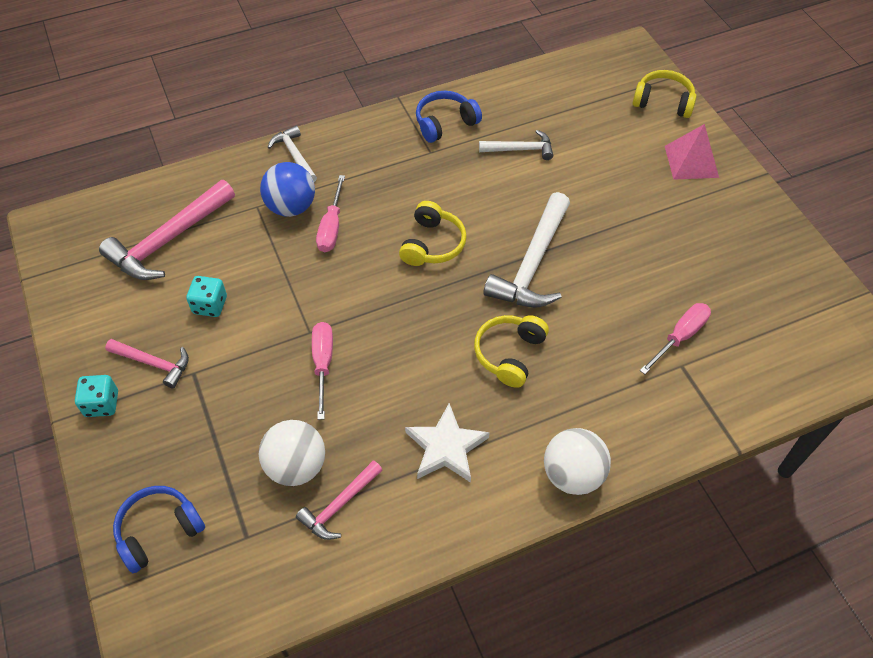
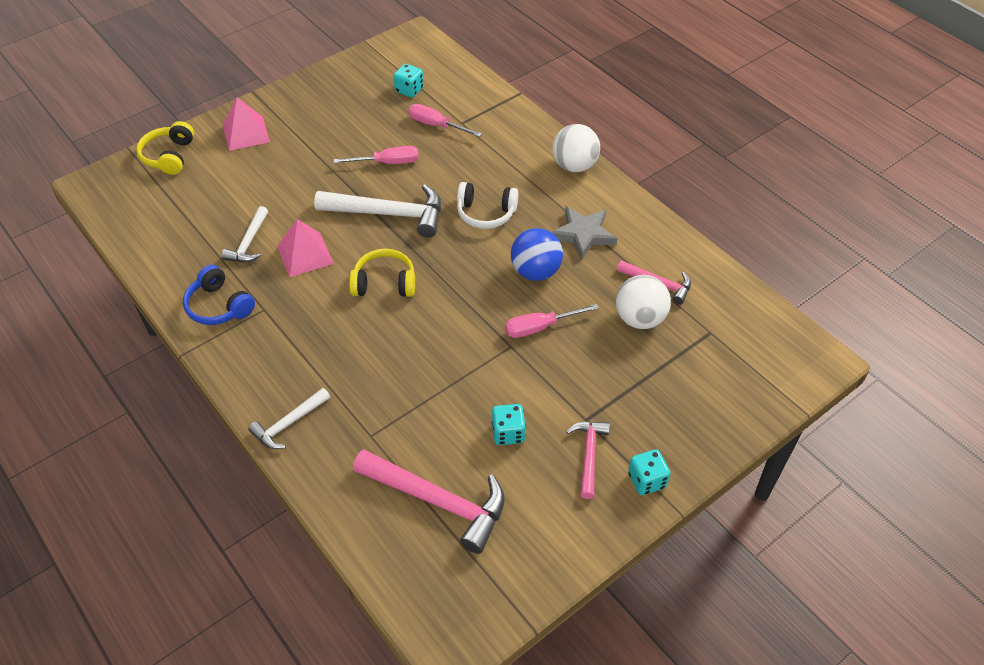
camera: 105 degrees left, 5 degrees down
blue headphones [113,486,205,573] -> none
blue ball [260,162,315,217] -> blue ball moved to [511,228,563,281]
pink screwdriver [316,175,345,252] -> pink screwdriver moved to [333,146,419,164]
white star [405,403,490,483] -> grey star [551,206,617,260]
yellow headphones [474,315,549,388] -> white headphones [457,182,518,229]
white hammer [479,130,553,160] -> white hammer turned 150 degrees counterclockwise [221,206,268,262]
none -> pink pyramid [277,219,334,277]
none -> turquoise dice [393,64,424,98]

